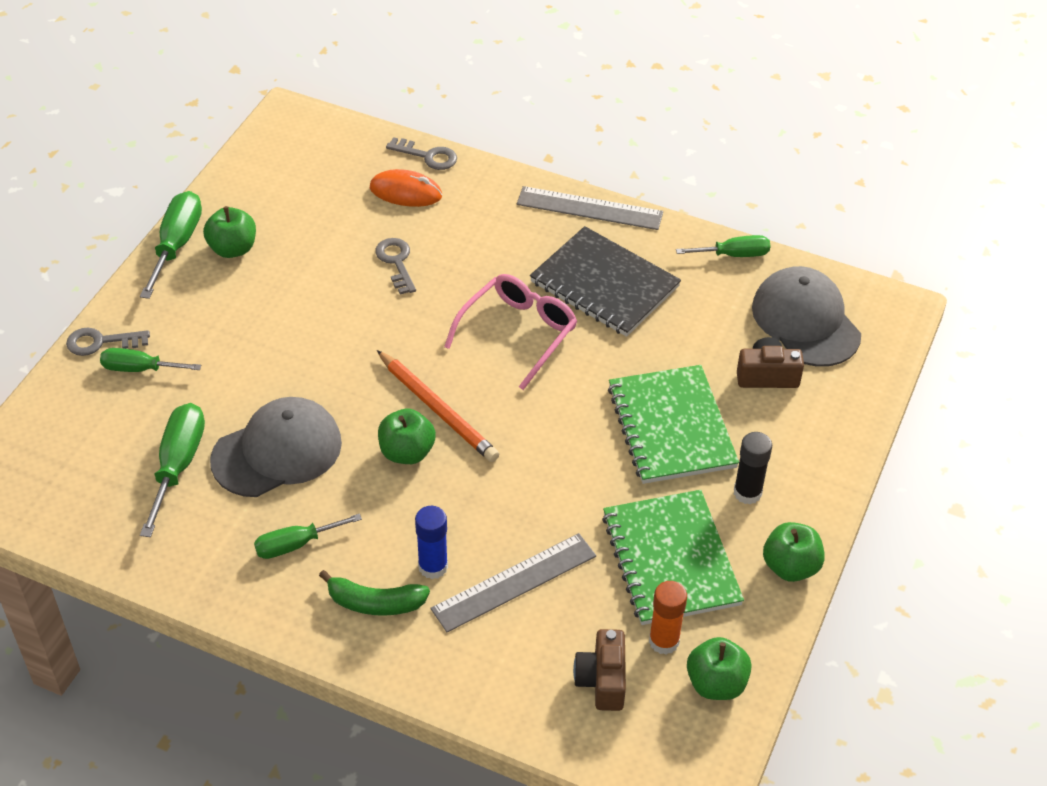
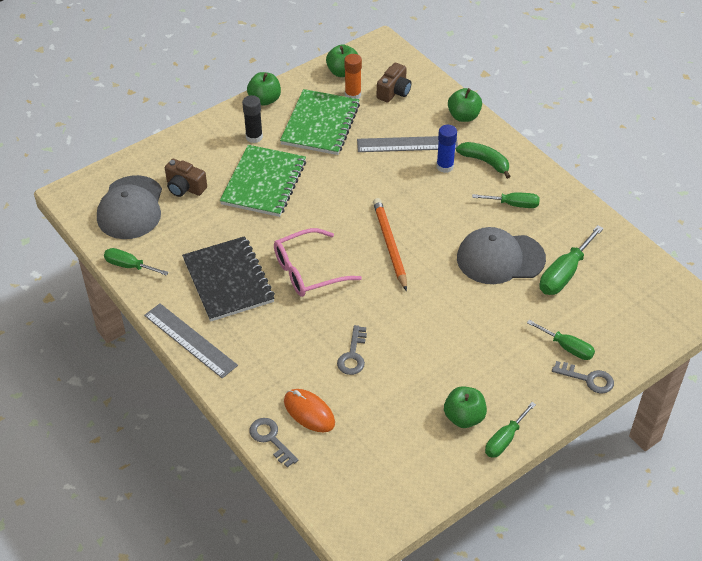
camera: 150 degrees left, 0 degrees up
green screwdriver [140,191,202,299] -> green screwdriver [485,402,536,458], size x0.66
green apple [378,408,436,464] -> green apple moved to [448,88,482,122]

